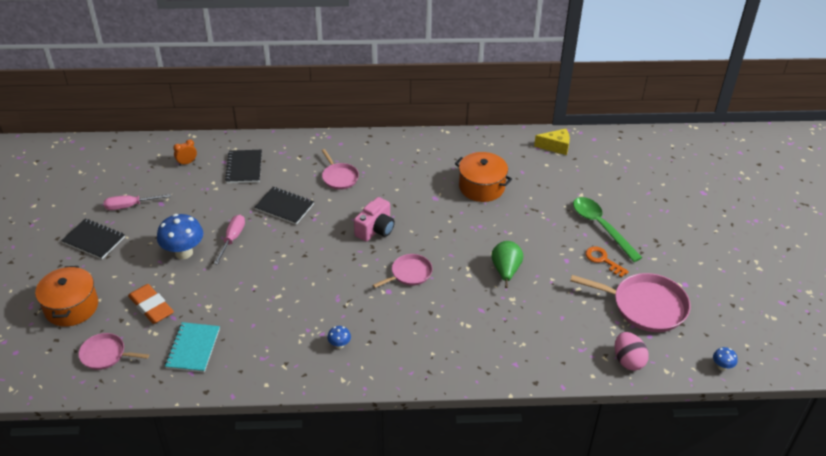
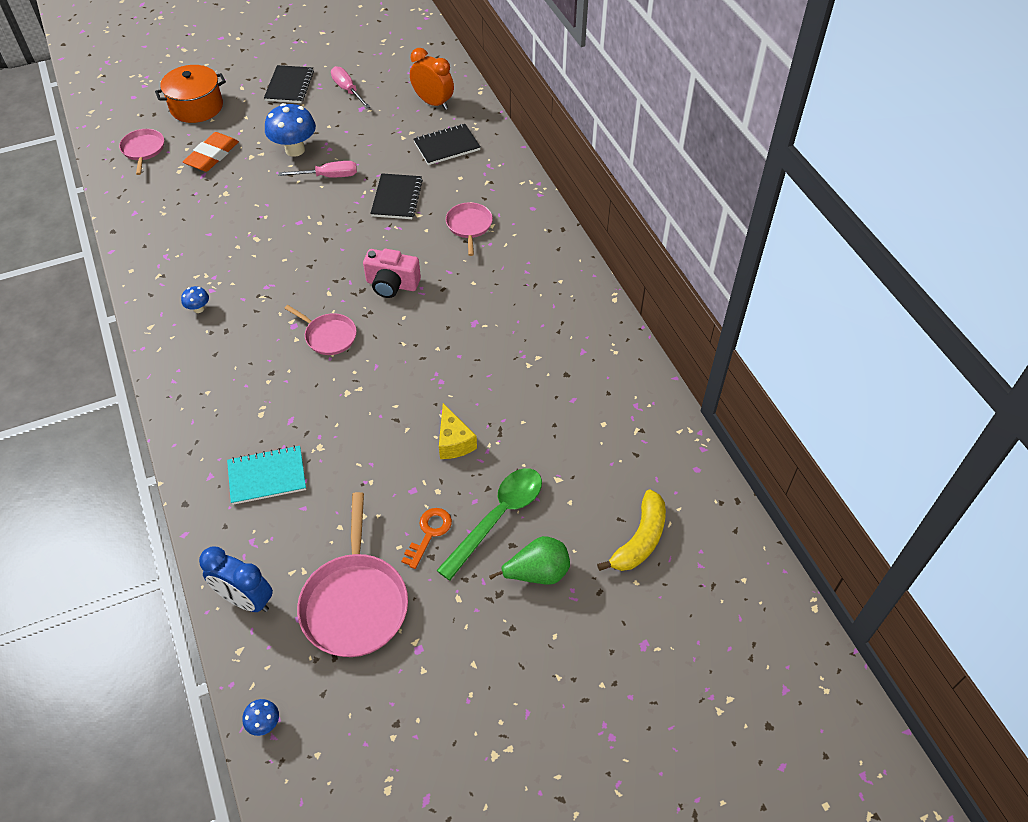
camera: 70 degrees right, 10 degrees up
turquoise notebook [165,322,220,373] -> turquoise notebook moved to [227,445,306,505]
orange clock [173,139,197,166] -> orange clock [410,48,454,110], size x1.81
pink pan [322,149,359,190] -> pink pan turned 135 degrees clockwise [446,202,493,256]
orange pot [455,152,512,202] -> none
green pear [491,241,523,288] -> green pear moved to [489,536,570,585]
yellow cheese [534,129,570,155] -> yellow cheese moved to [439,403,477,459]
pink egg [615,332,649,371] -> blue clock [199,546,273,612]
none -> yellow banana [597,489,666,571]

